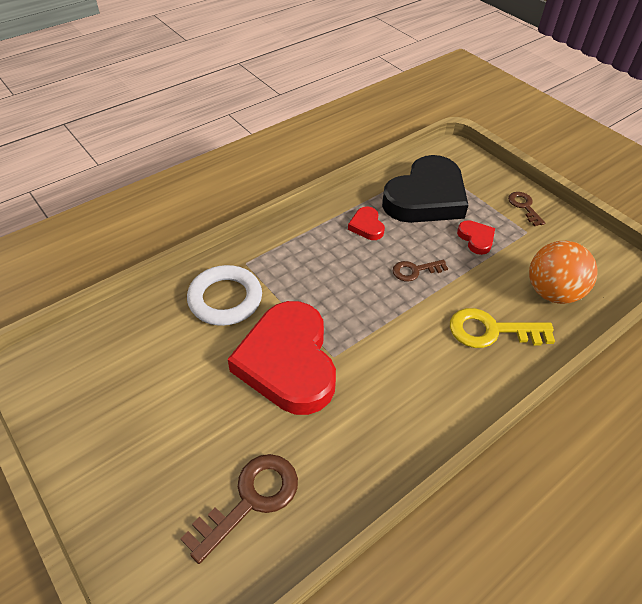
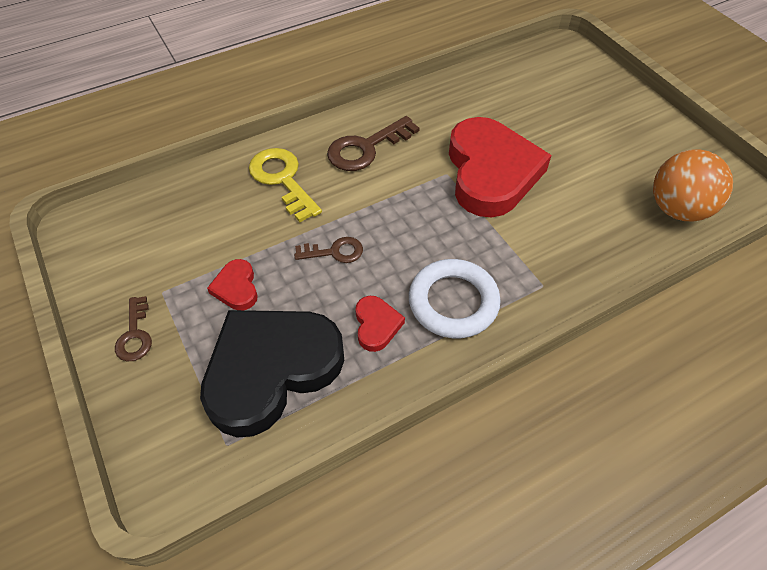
camera: 170 degrees left, 5 degrees up
brown key [181,454,298,564] -> brown key moved to [327,116,420,171]
white ring [187,265,262,326] -> white ring moved to [409,259,501,338]
yellow key [450,308,555,348] -> yellow key turned 135 degrees counterclockwise [249,148,322,222]
orange ball [529,241,598,304] -> orange ball moved to [653,149,733,221]

